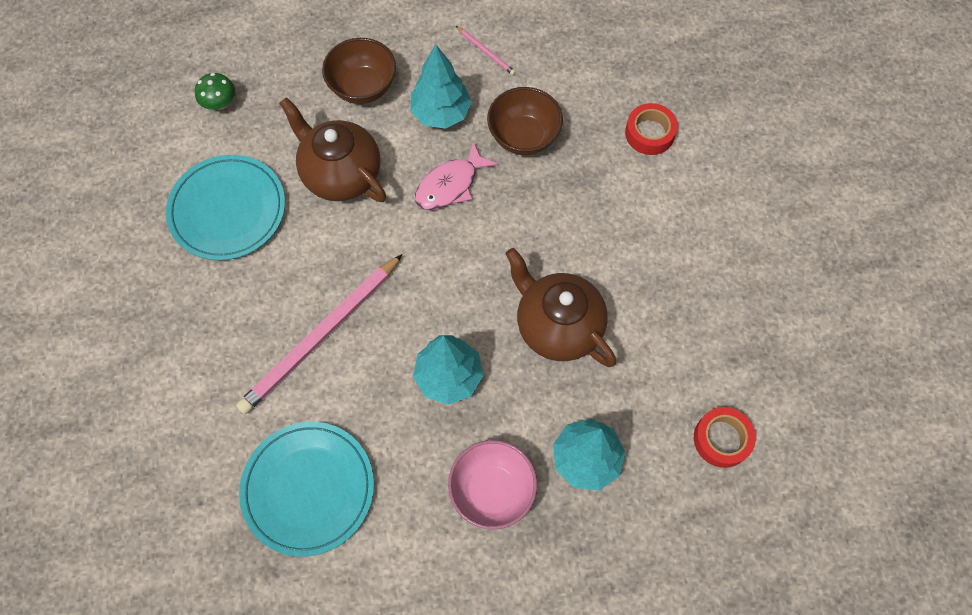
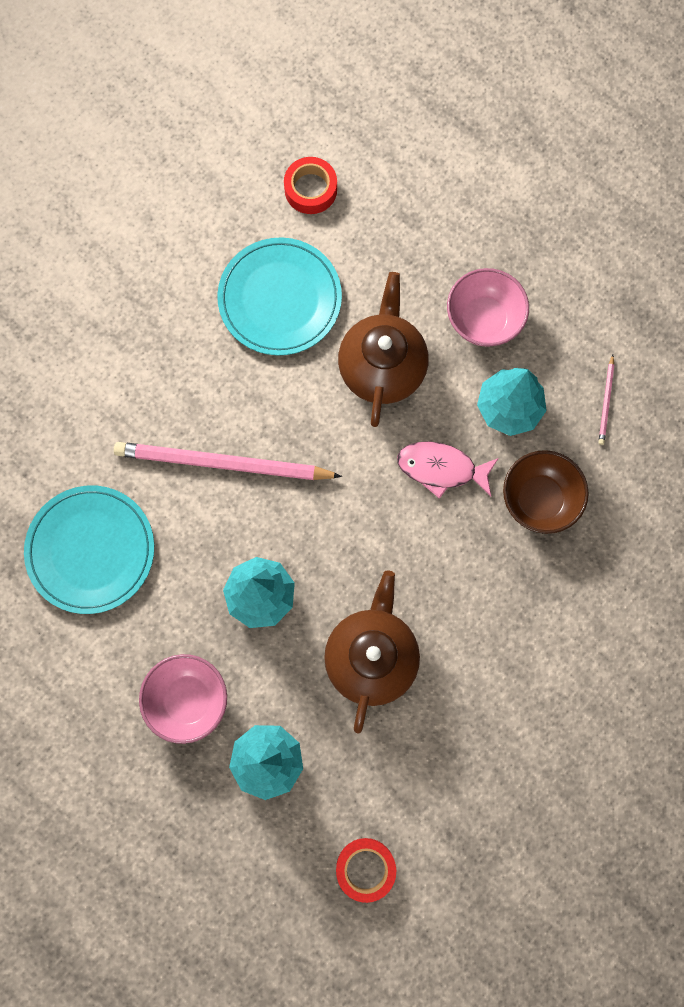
camera: 55 degrees right, 10 degrees up
green mushroom [195,73,235,110] -> none
brown bowl [322,38,396,104] -> pink bowl [447,268,529,347]
red tape [625,103,678,155] -> red tape moved to [284,157,337,214]

